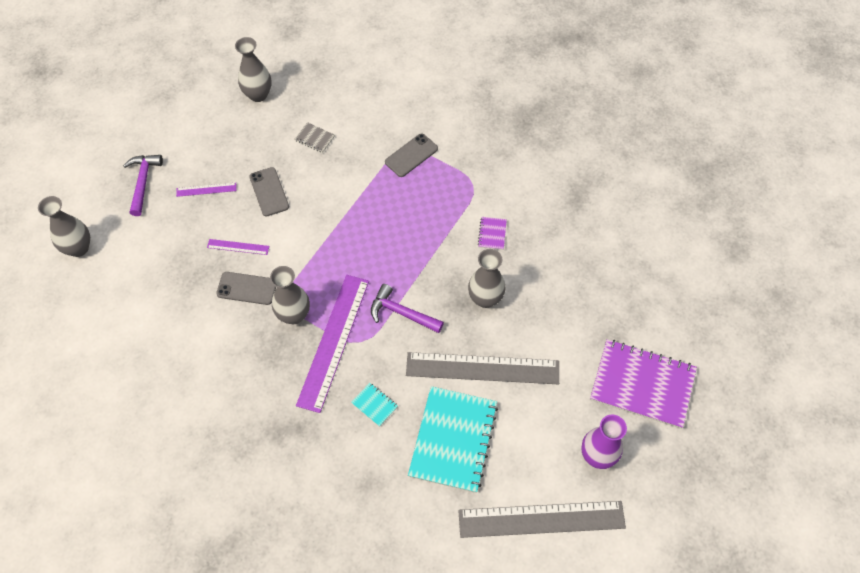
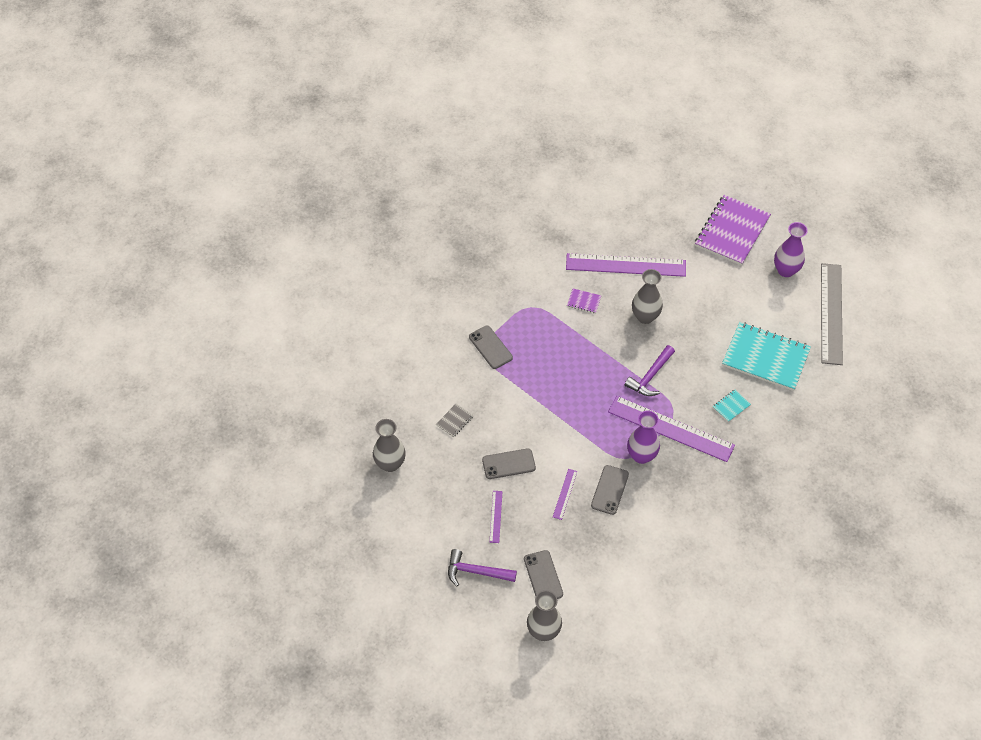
camera: 80 degrees left, 5 degrees down
grey vase [270,266,310,324] -> purple vase [627,411,660,464]
grey ruler [406,352,559,384] -> none
none -> grey phone [524,550,563,599]
none -> purple ruler [566,253,686,277]

